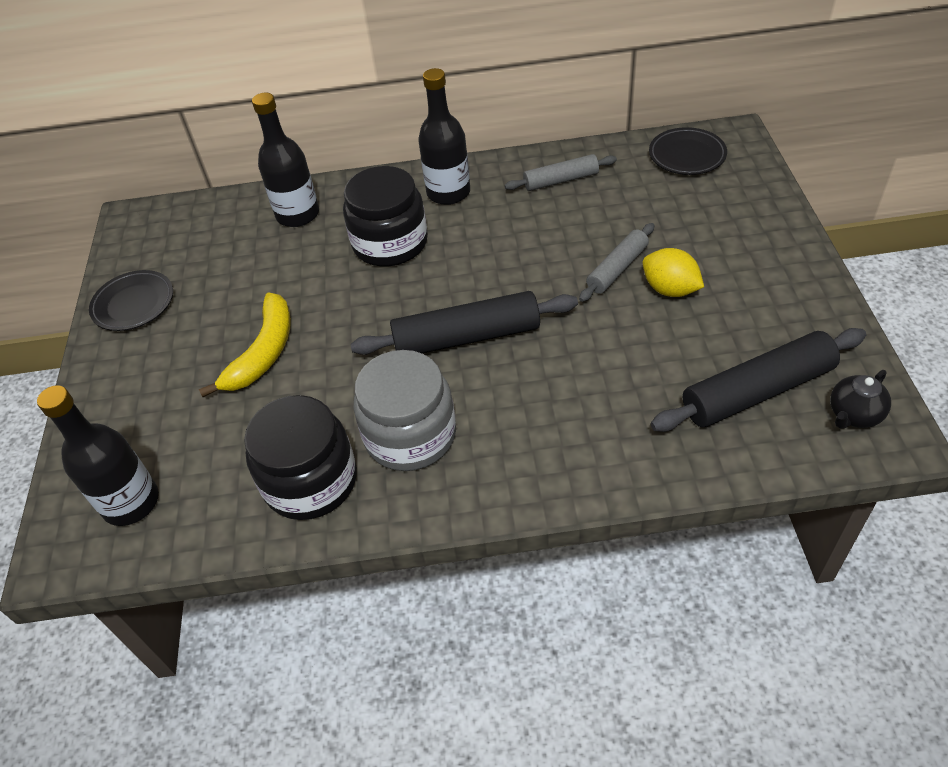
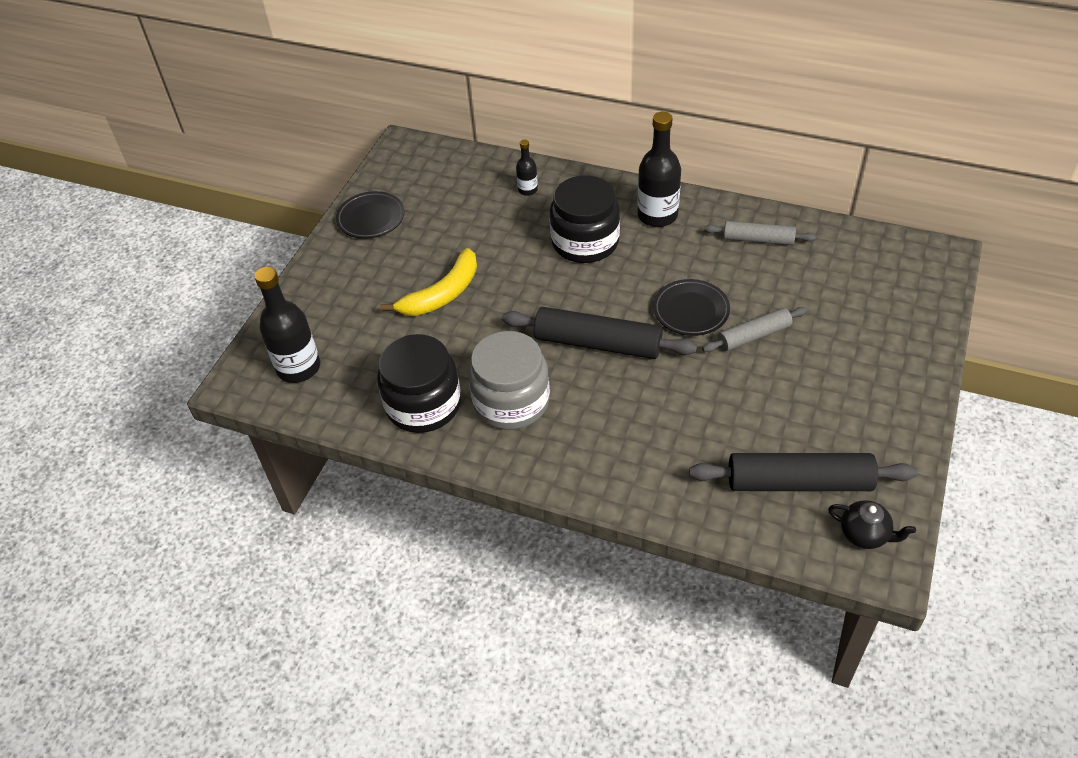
camera: 25 degrees right, 0 degrees up
black bottle [252,93,319,227] -> black bottle [516,140,538,196], size x0.51
yellow lemon [643,248,704,297] -> none
black plate [649,127,727,175] -> black plate moved to [653,279,730,336]
black teapot [830,370,891,428] -> black teapot turned 135 degrees counterclockwise [828,500,916,549]

